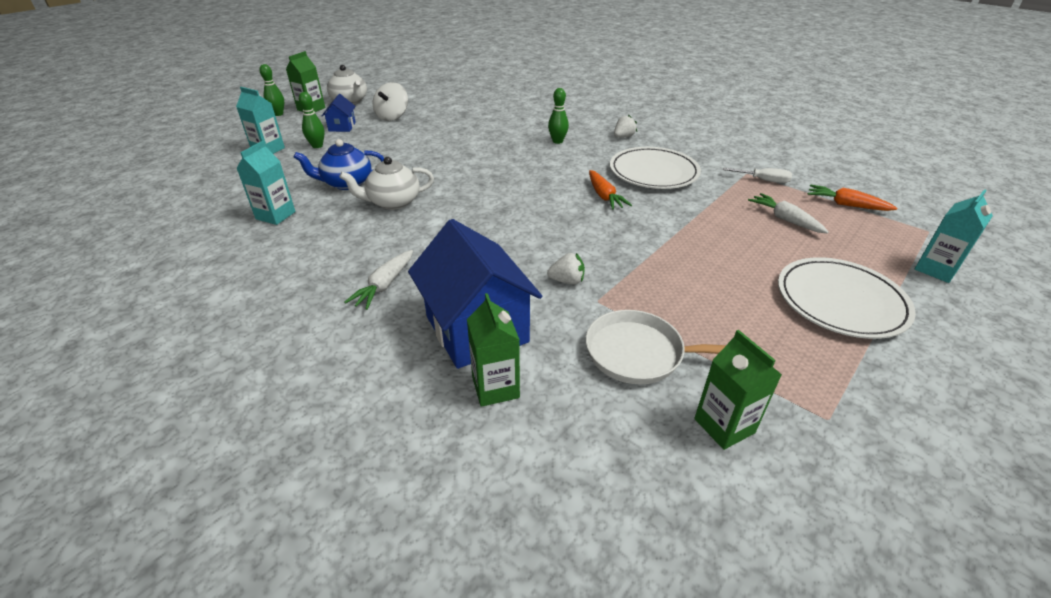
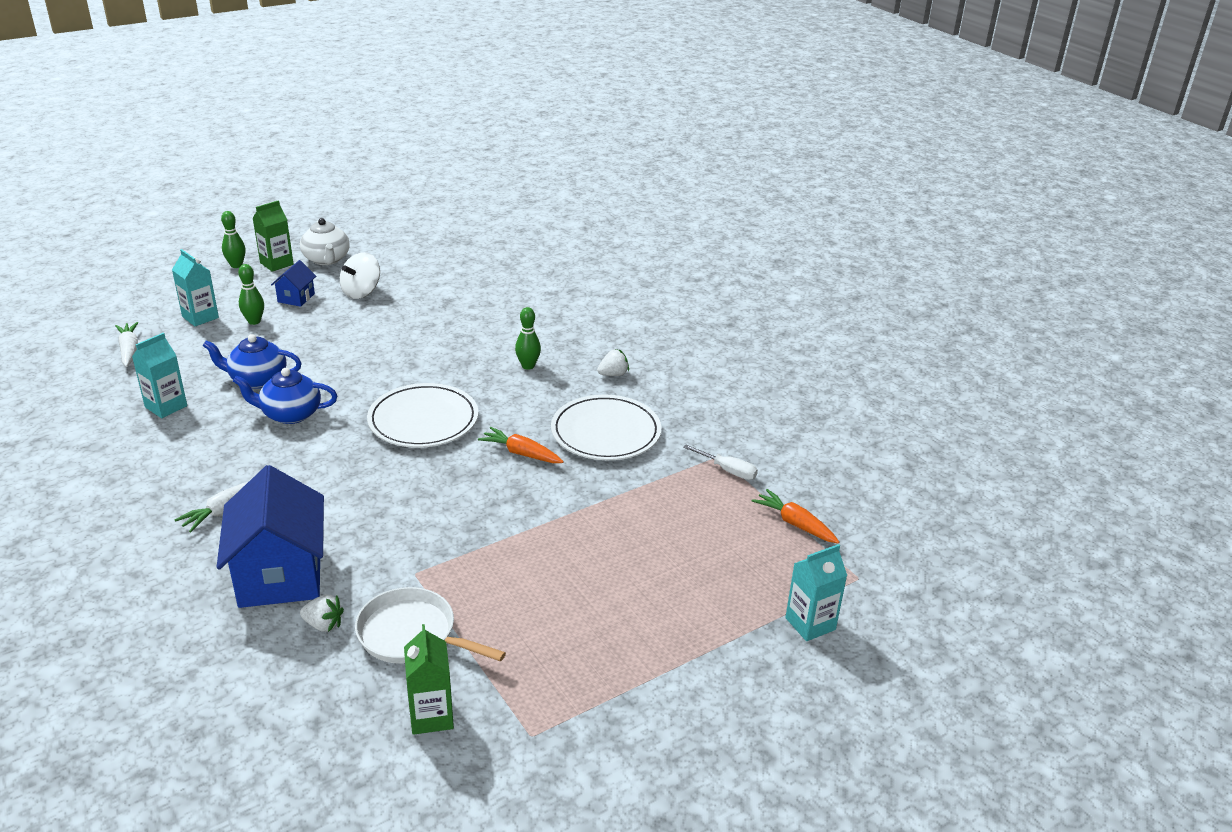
camera: 15 degrees right, 5 degrees down
white teapot [339,157,434,210] -> blue teapot [233,368,337,424]
green carton [467,293,520,407] -> none
white strawberry [547,253,585,284] -> white strawberry moved to [300,595,344,632]
orange carrot [589,170,632,210] -> orange carrot turned 120 degrees clockwise [478,427,564,463]
white carrot [748,193,829,234] -> white carrot moved to [115,322,138,367]
white plate [778,257,916,339] -> white plate moved to [367,383,478,448]

